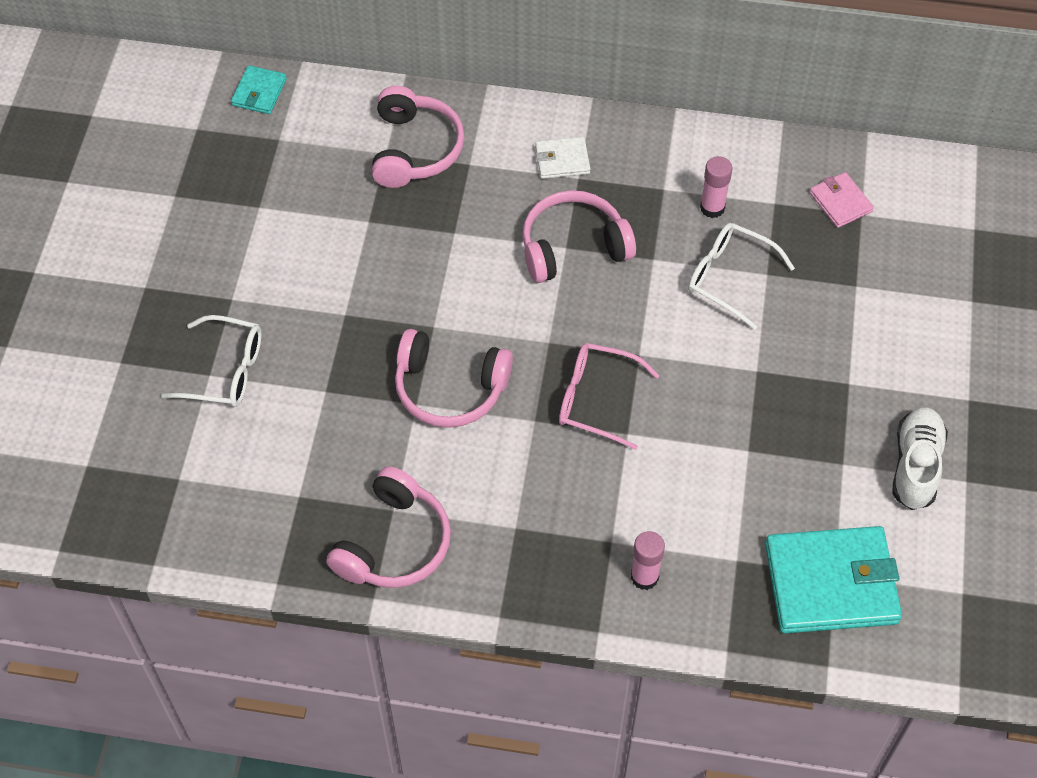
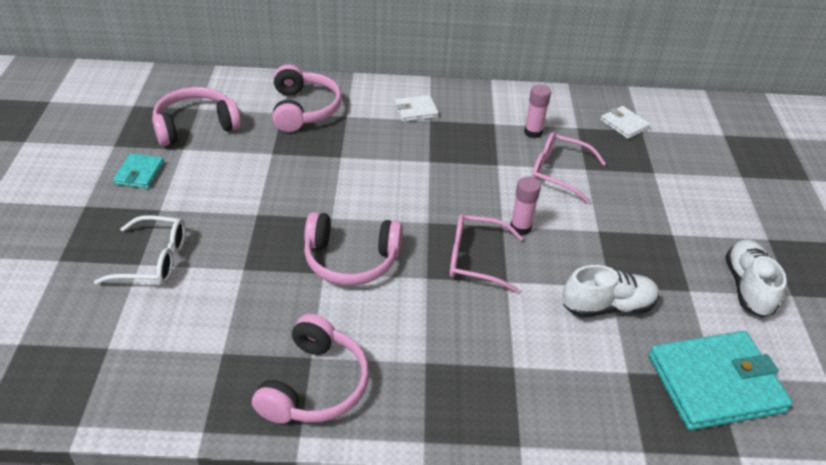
camera: 10 degrees left, 15 degrees down
turquoise wallet [231,65,287,114] -> turquoise wallet moved to [113,153,164,189]
pink headphones [522,190,636,283] -> pink headphones moved to [152,87,241,146]
pink glue stick [631,531,665,590] -> pink glue stick moved to [510,177,541,235]
white glasses [688,223,795,330] -> pink glasses [532,132,606,204]
pink wallet [810,172,874,228] -> white wallet [601,106,650,139]
none -> white shoe [562,265,659,318]

